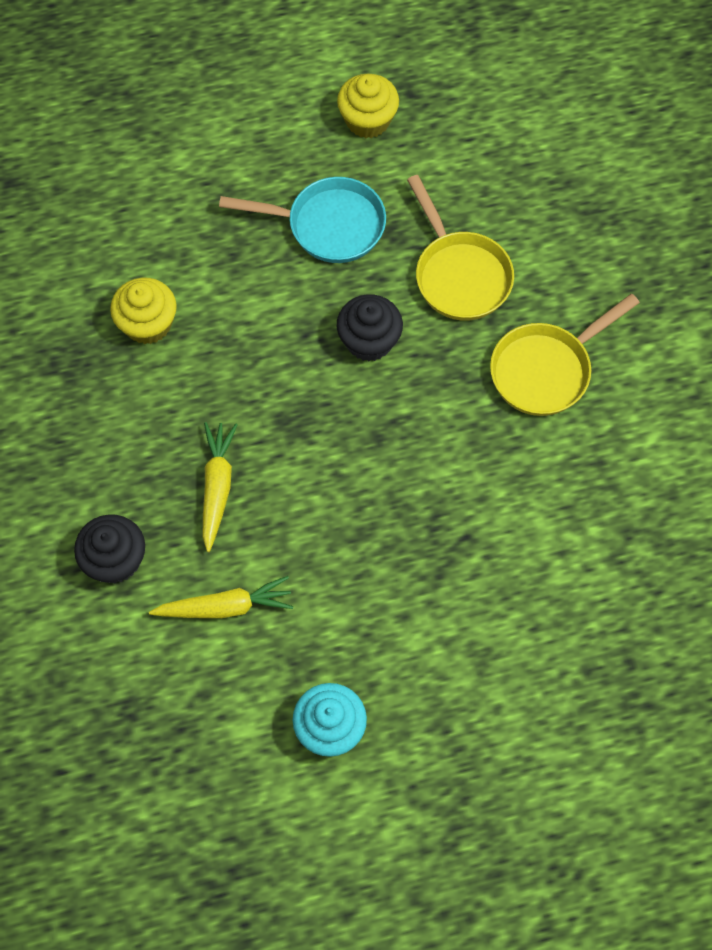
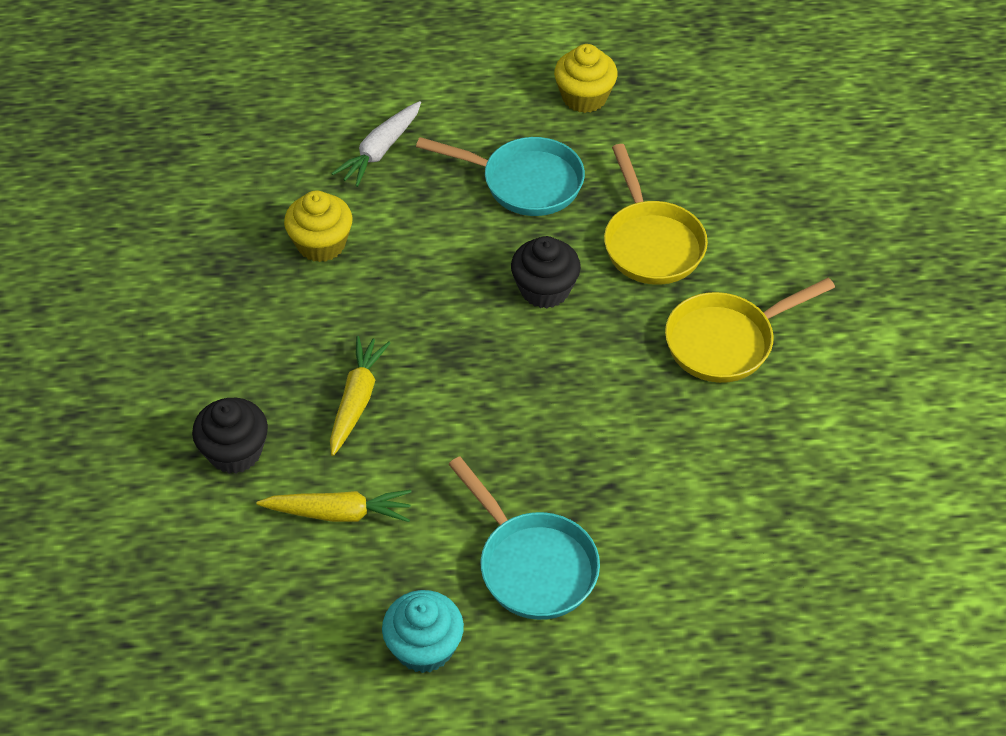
camera: 10 degrees right, 15 degrees down
none -> white carrot [331,101,421,187]
none -> turquoise pan [448,456,600,620]

